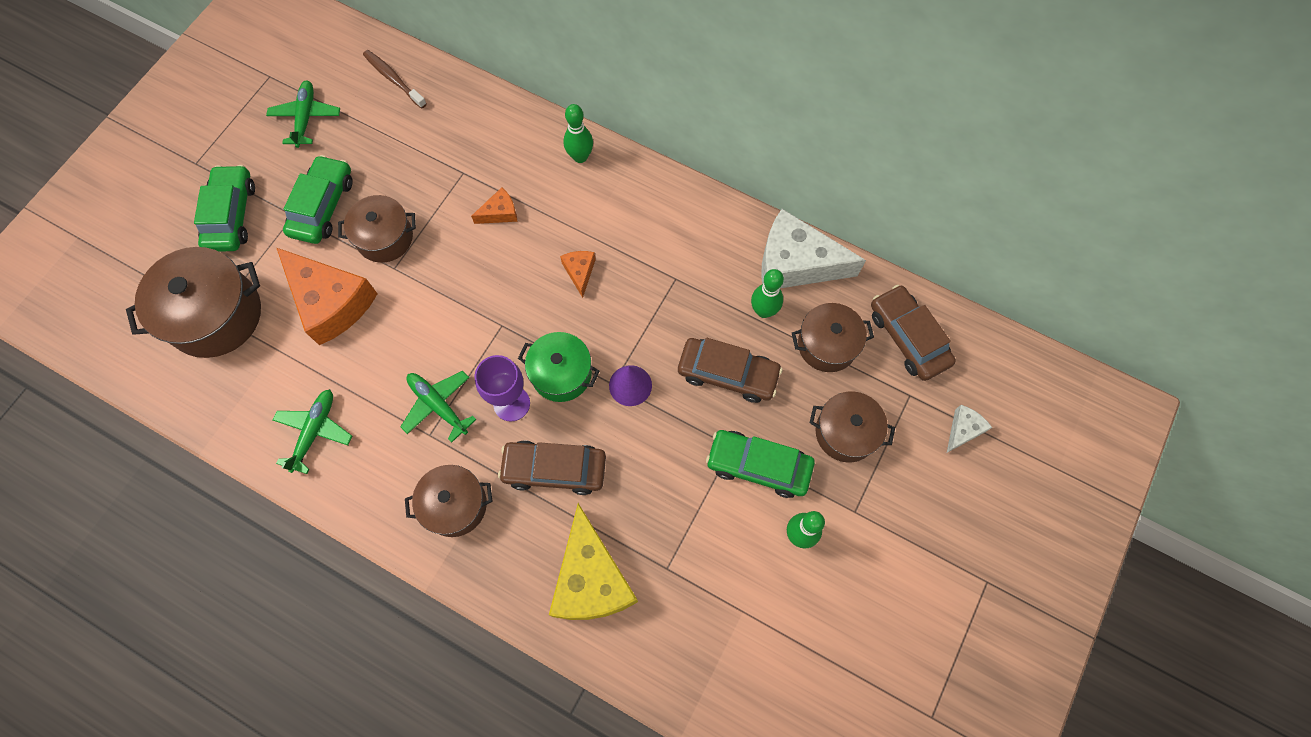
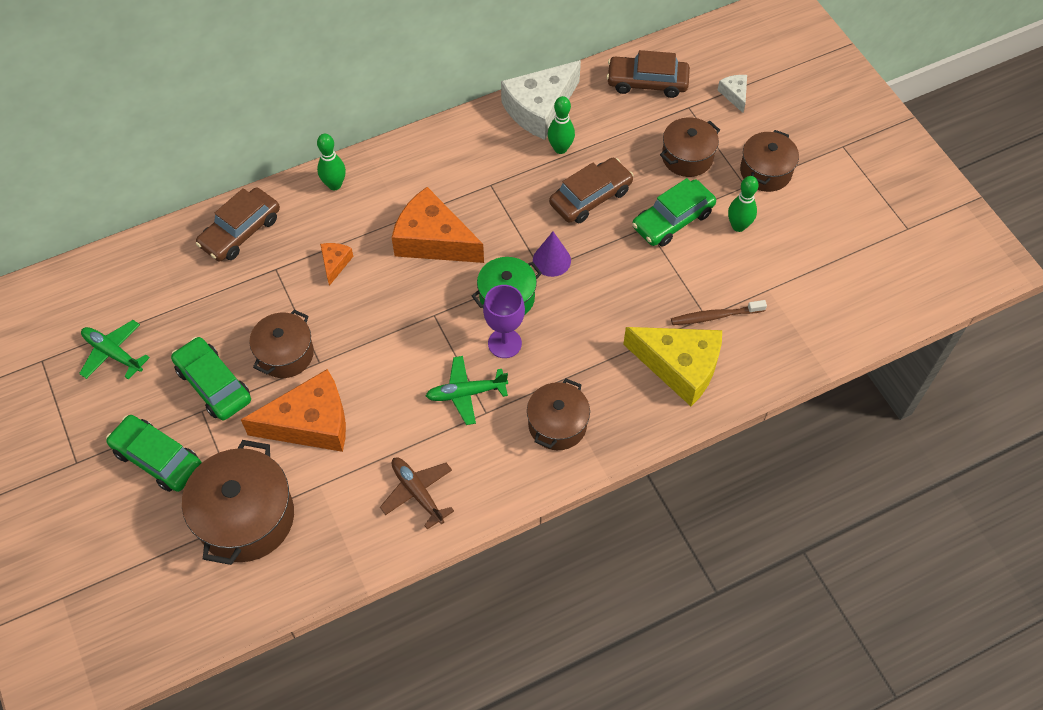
camera: 55 degrees left, 10 degrees down
green plane [272,389,352,474] -> brown plane [380,458,454,530]
brown toothbrush [363,50,427,109] -> brown toothbrush moved to [671,300,767,325]
brown car [498,440,606,495] -> brown car moved to [196,188,280,261]
orange cheese [560,251,596,298] -> orange cheese [392,187,484,263], size x2.19
brown pot [792,303,874,372] -> brown pot moved to [740,130,799,192]

